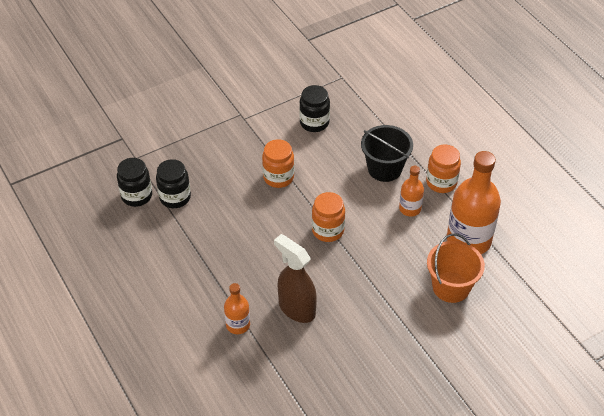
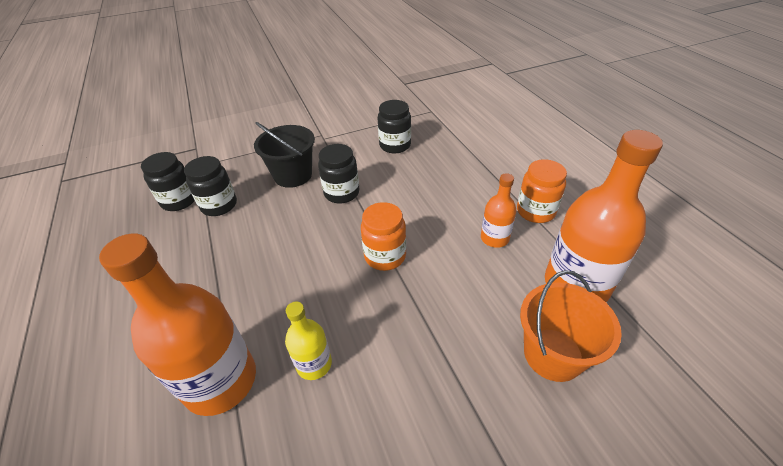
camera: 10 degrees right, 5 degrees down
orange bottle [224,283,250,334] -> orange bottle [99,233,256,416], size x1.98
orange jar [262,139,294,188] -> black jar [318,144,359,203]
brown spray bottle [274,234,317,323] -> yellow bottle [285,302,332,380]
black bucket [361,125,413,182] -> black bucket moved to [254,122,315,188]

